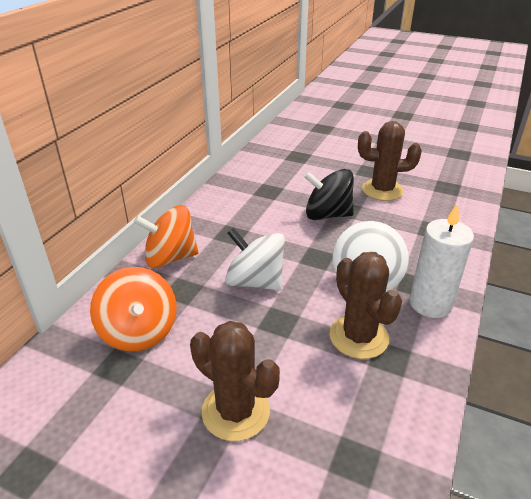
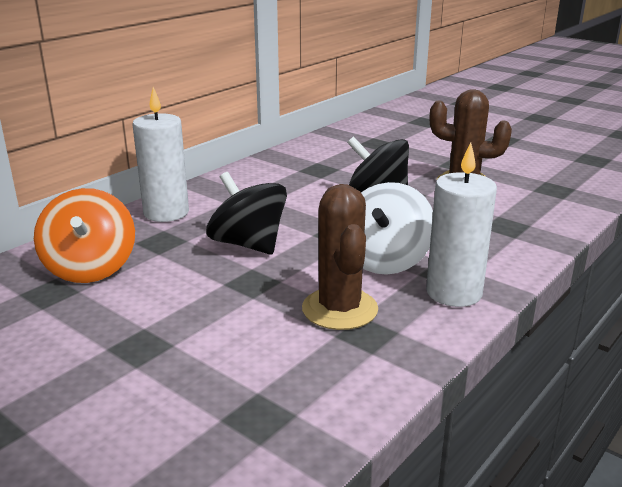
camera: 15 degrees right, 10 degrees down
orange spinning top [134,205,199,268] -> white candle [132,87,189,222]
brown cactus [190,321,280,441] -> none
white spinning top [225,228,285,291] -> black spinning top [206,172,287,254]

